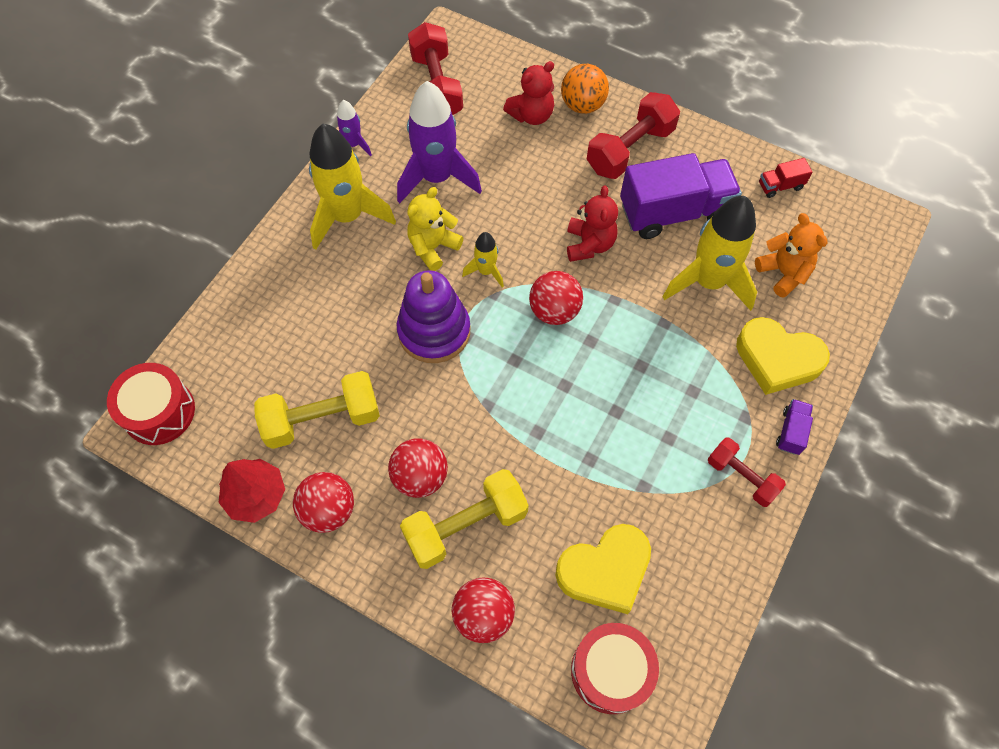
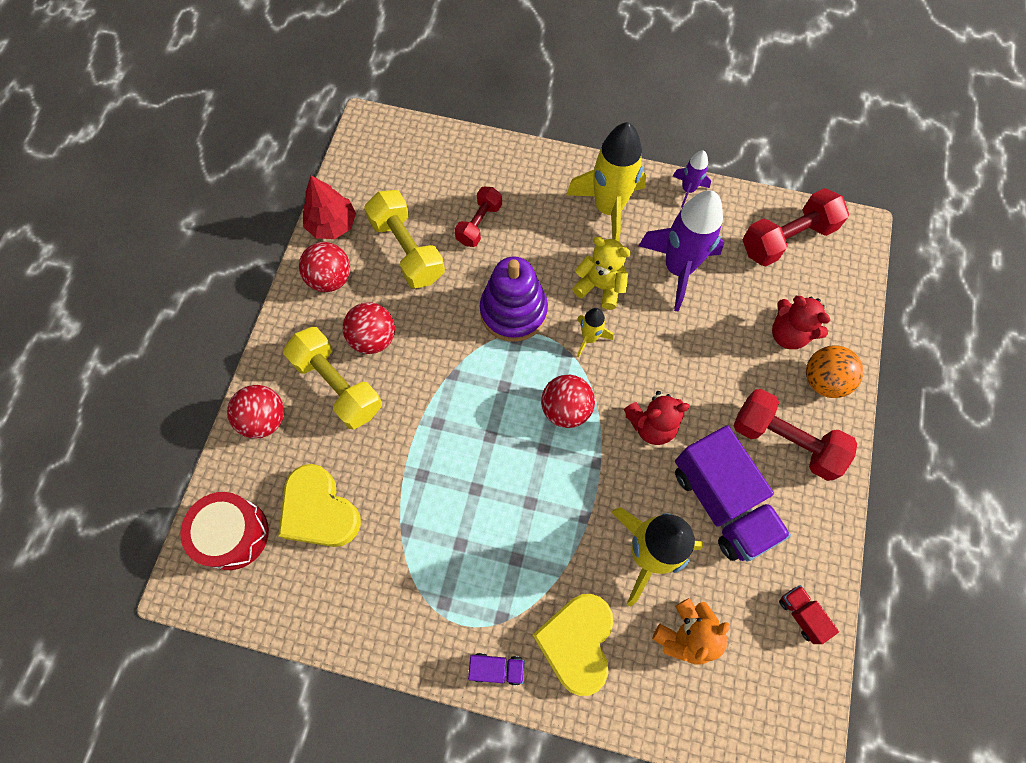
camera: 75 degrees right, 5 degrees up
red drum [107,363,195,445] -> none
red dumbbell [708,438,786,507] -> red dumbbell moved to [454,187,502,247]

